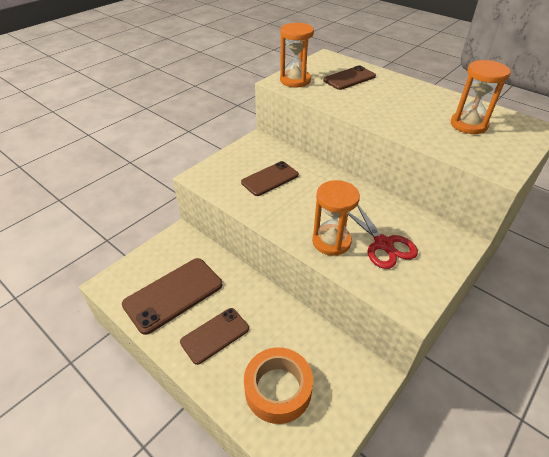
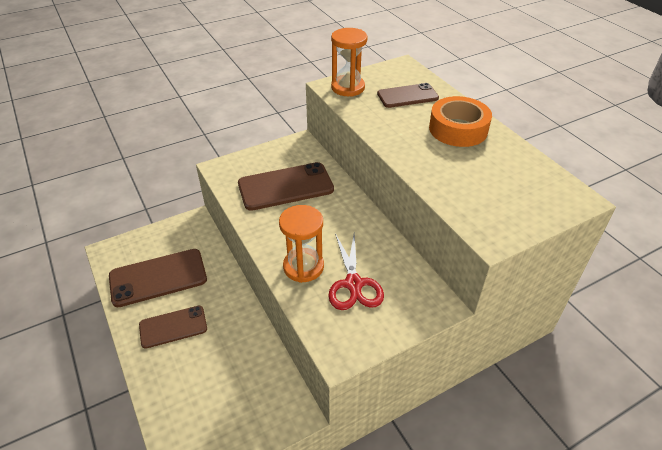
camera: 20 degrees right, 0 degrees up
brown phone [241,161,299,196] -> brown phone [238,162,334,211], size x1.55
orange tape [244,347,313,424] -> orange tape moved to [429,96,492,147]
orange hourglass [451,60,511,134] -> none

